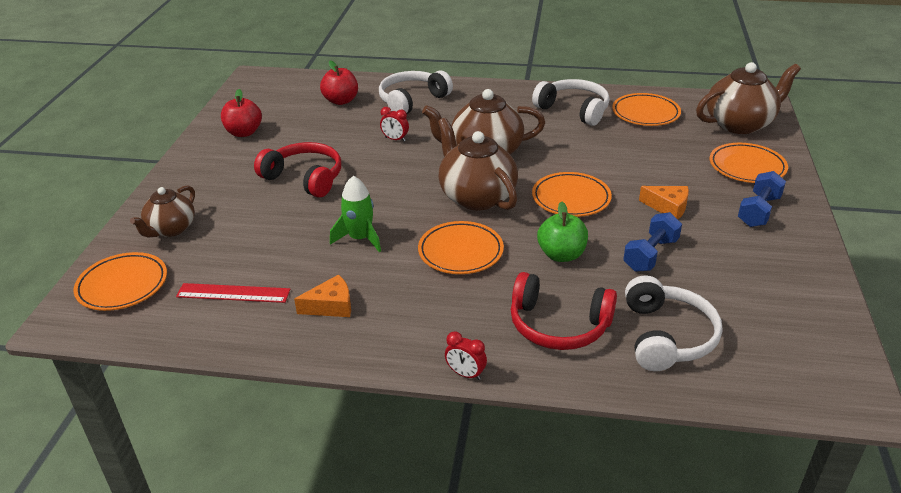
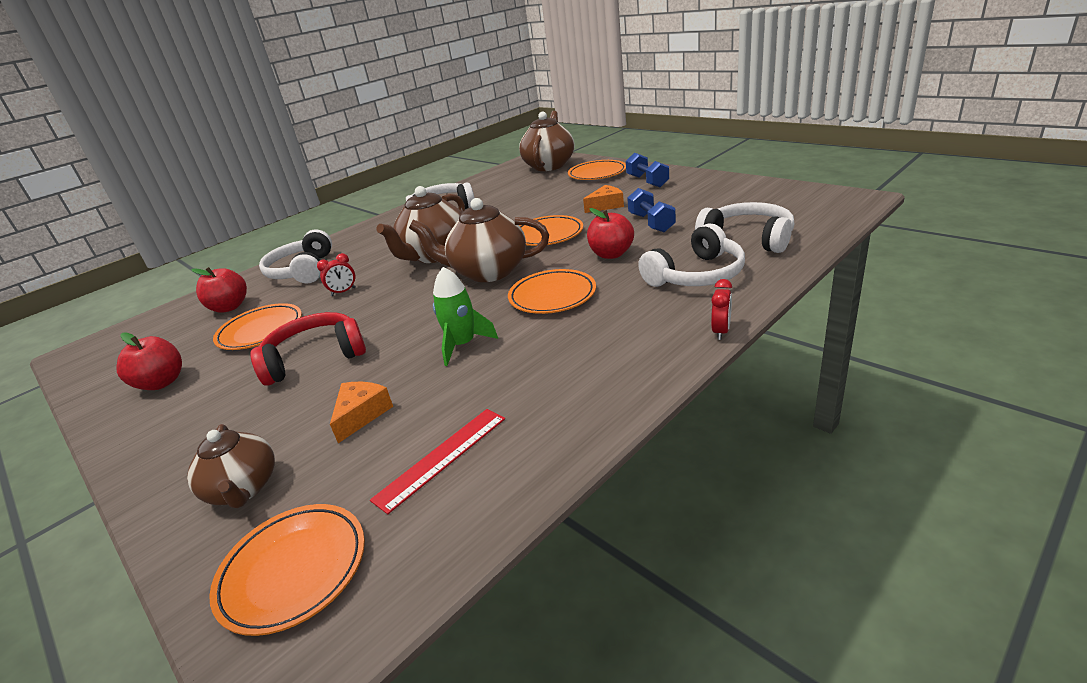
camera: 50 degrees left, 5 degrees down
orange cheese [294,274,351,317] -> orange cheese moved to [330,382,393,443]
red clock [445,331,487,380] -> red clock turned 45 degrees counterclockwise [711,279,732,340]
red headphones [511,272,617,350] -> white headphones [638,223,745,287]
green apple [537,201,588,262] -> red apple [587,208,634,259]
orange plate [612,93,681,126] -> orange plate moved to [213,303,302,350]

